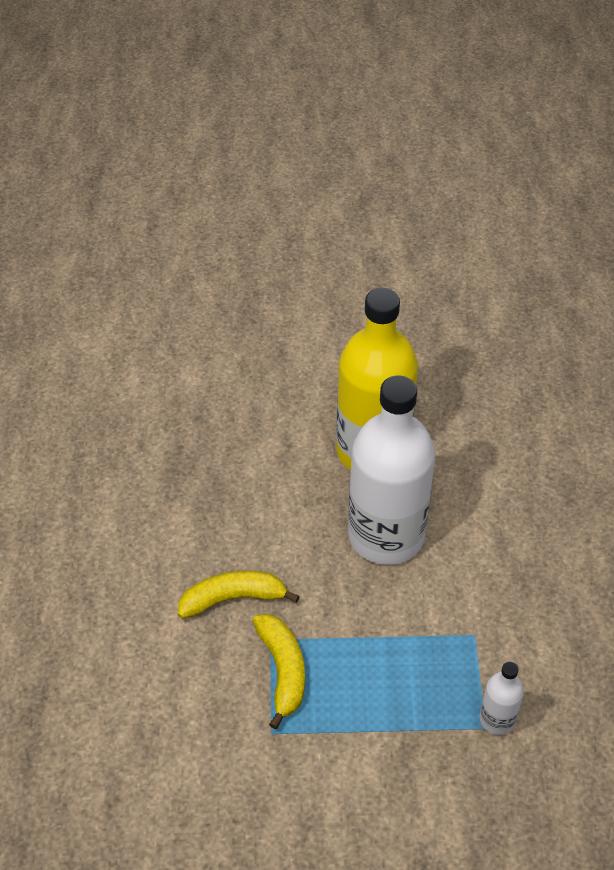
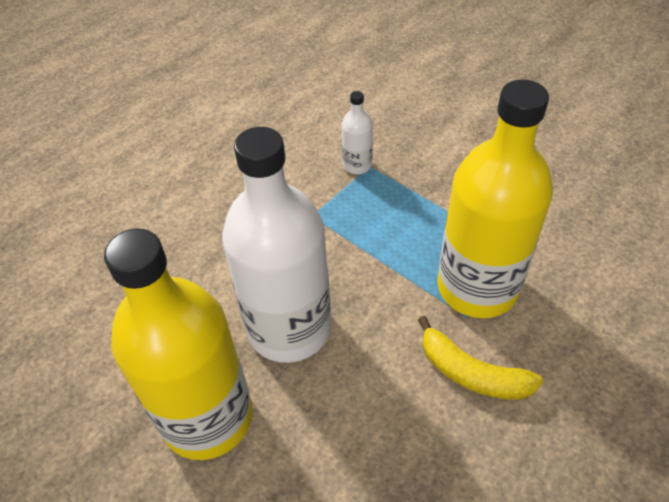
camera: 135 degrees left, 0 degrees up
yellow banana [253,614,305,729] -> yellow bottle [437,79,553,318]

